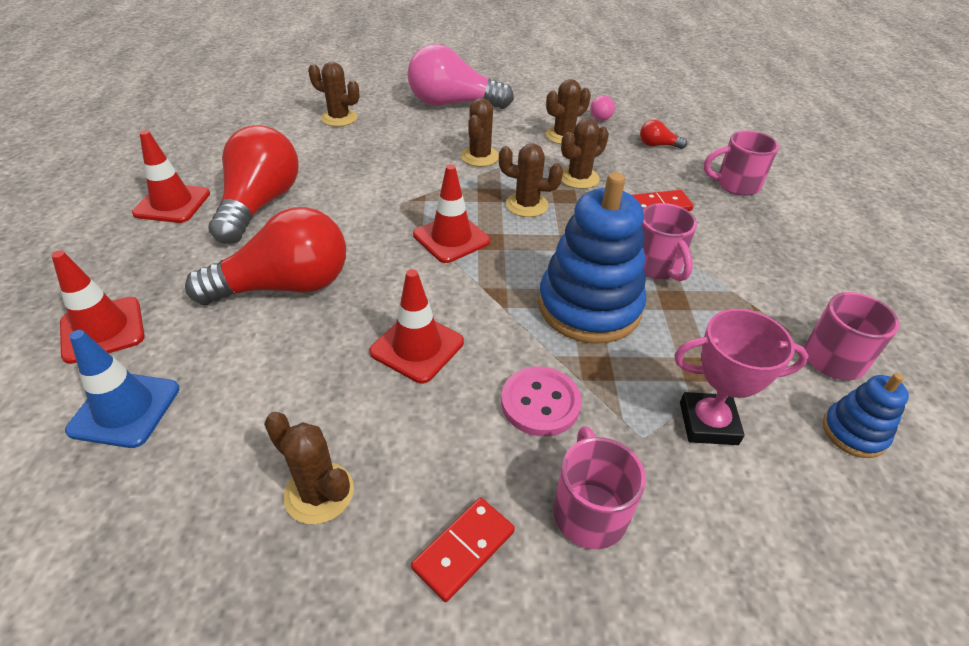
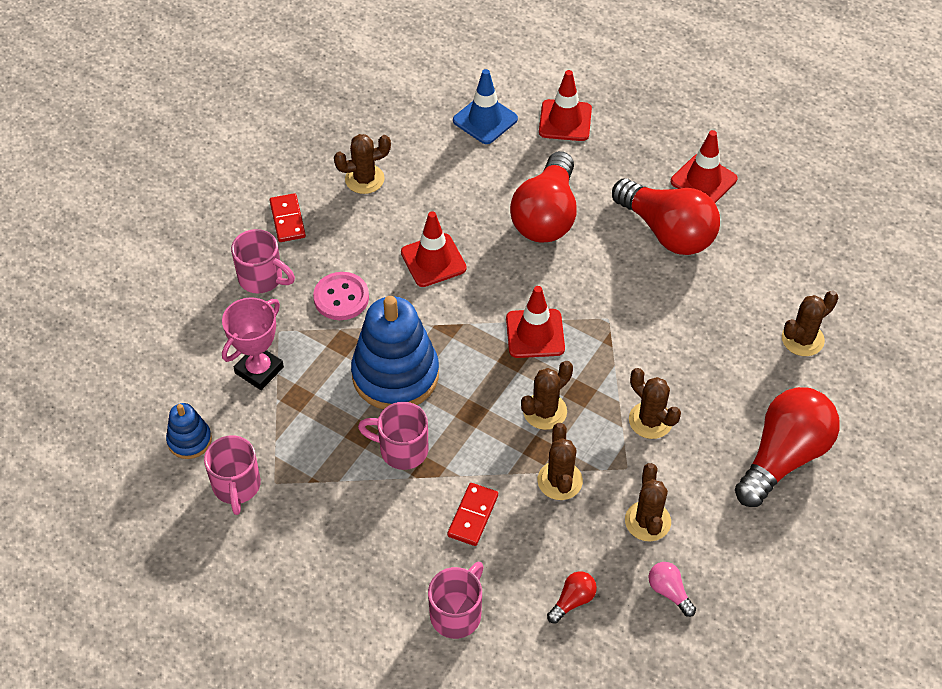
camera: 125 degrees right, 10 degrees up
pink light bulb [407,44,514,109] -> red light bulb [735,387,840,507]

